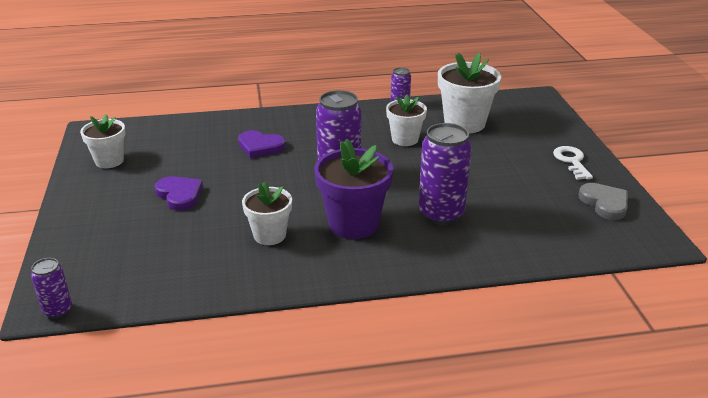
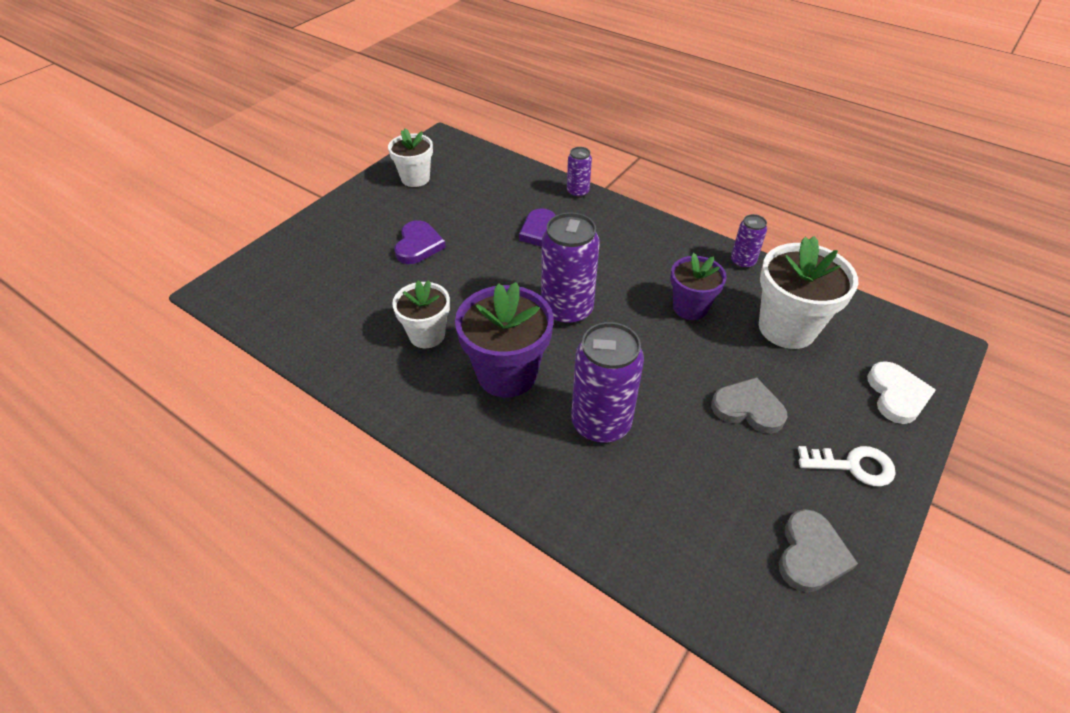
camera: 45 degrees right, 15 degrees up
purple can [31,258,72,319] -> purple can moved to [567,147,592,198]
white flower pot [386,95,427,146] -> purple flower pot [670,253,727,320]
white key [553,146,593,180] -> white key turned 60 degrees clockwise [798,446,896,487]
none -> grey heart [711,377,787,434]
none -> white heart [867,361,936,424]

